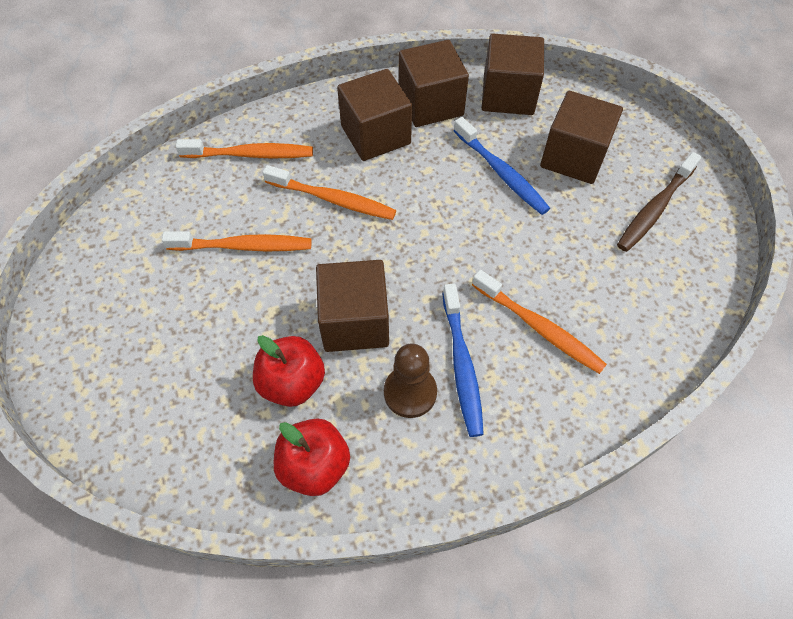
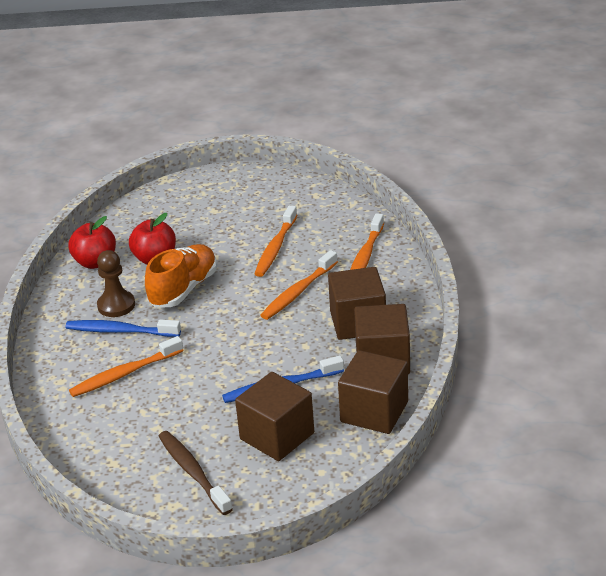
camera: 110 degrees right, 25 degrees down
brown cube [316,260,389,352] -> orange shoe [145,244,217,307]

